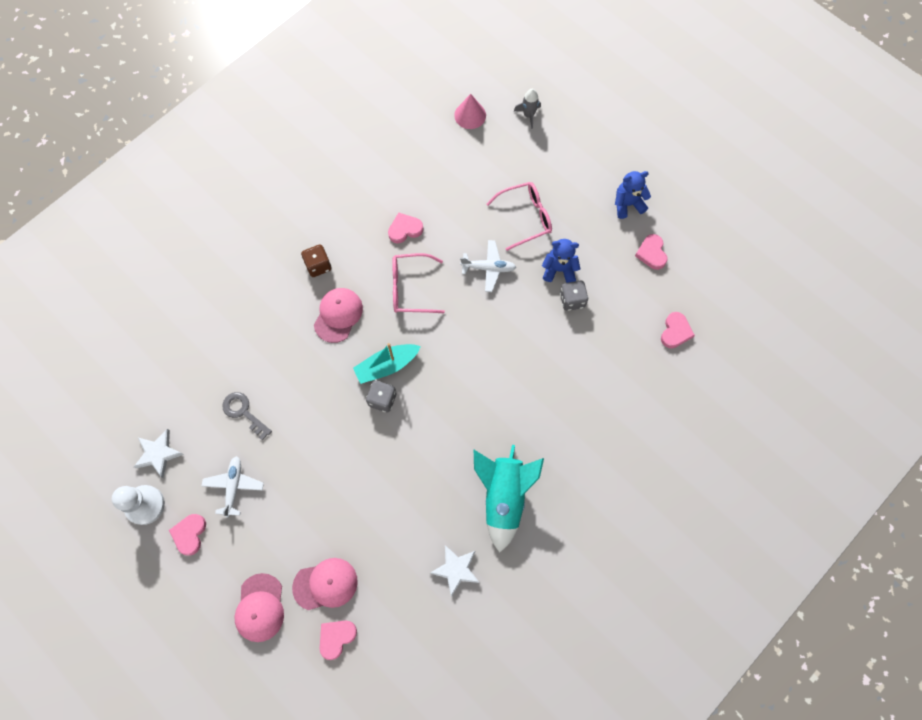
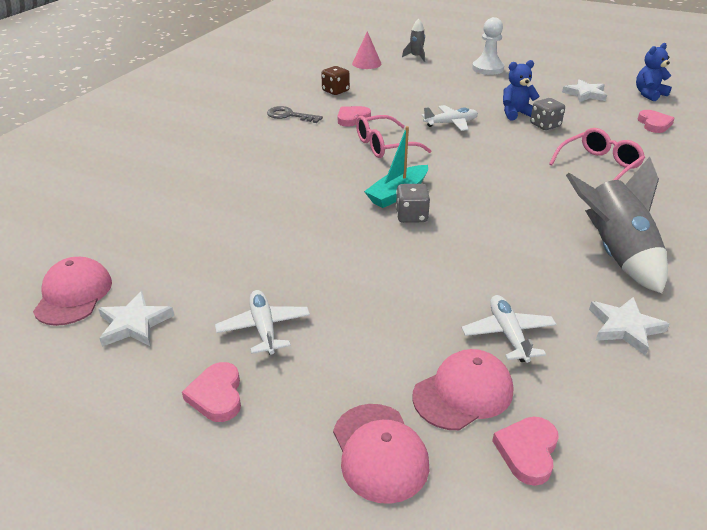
camera: 20 degrees left, 35 degrees down
white pawn [112,485,165,525] -> white pawn moved to [472,17,504,75]
grey key [222,392,272,440] -> grey key moved to [267,106,323,123]
brown dice [301,245,331,277] -> brown dice moved to [321,66,350,95]
pink cap [314,288,363,343] -> pink cap moved to [33,257,112,326]
turquoise rocket [474,445,544,553] -> grey rocket [566,157,668,293]
pink glasses [486,182,552,251] -> pink glasses moved to [549,128,645,180]
blue teddy bear [615,171,651,219] -> blue teddy bear moved to [636,43,672,101]
pink heart [635,234,667,270] -> white star [562,79,607,102]
none -> white plane [462,295,556,363]

